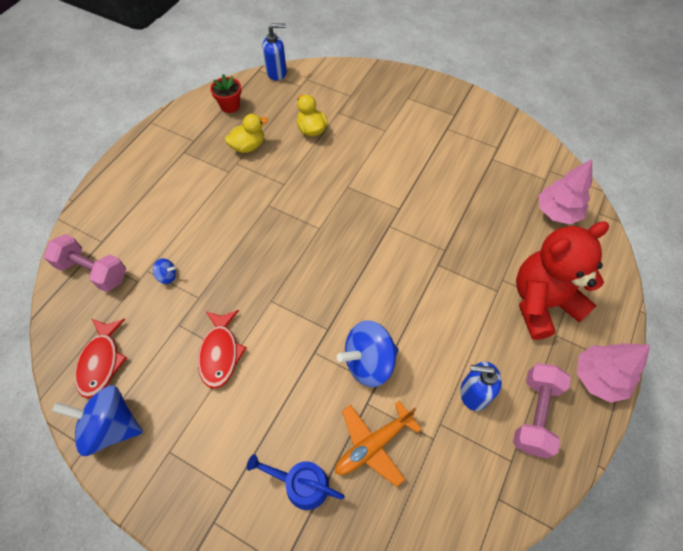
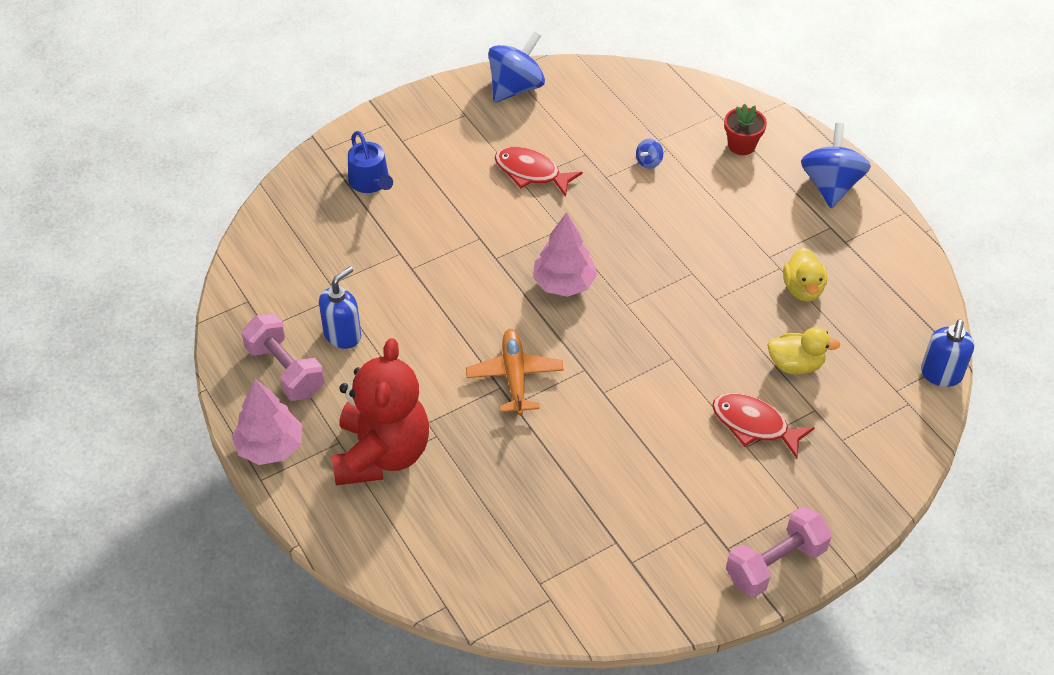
camera: 120 degrees right, 10 degrees down
pink dumbbell [44,234,126,292] -> pink dumbbell moved to [726,506,832,597]
red fish [75,319,127,398] -> red fish moved to [712,393,815,459]
red flower pot [210,74,241,113] -> red flower pot moved to [724,104,767,155]
blue watering can [247,454,345,510] -> blue watering can turned 105 degrees clockwise [348,131,393,193]
orange plane [335,401,422,487] -> orange plane moved to [466,329,564,415]
blue spinning top [337,320,398,387] -> blue spinning top moved to [801,123,871,208]
pink tree [538,159,592,225] -> pink tree moved to [533,212,597,297]

